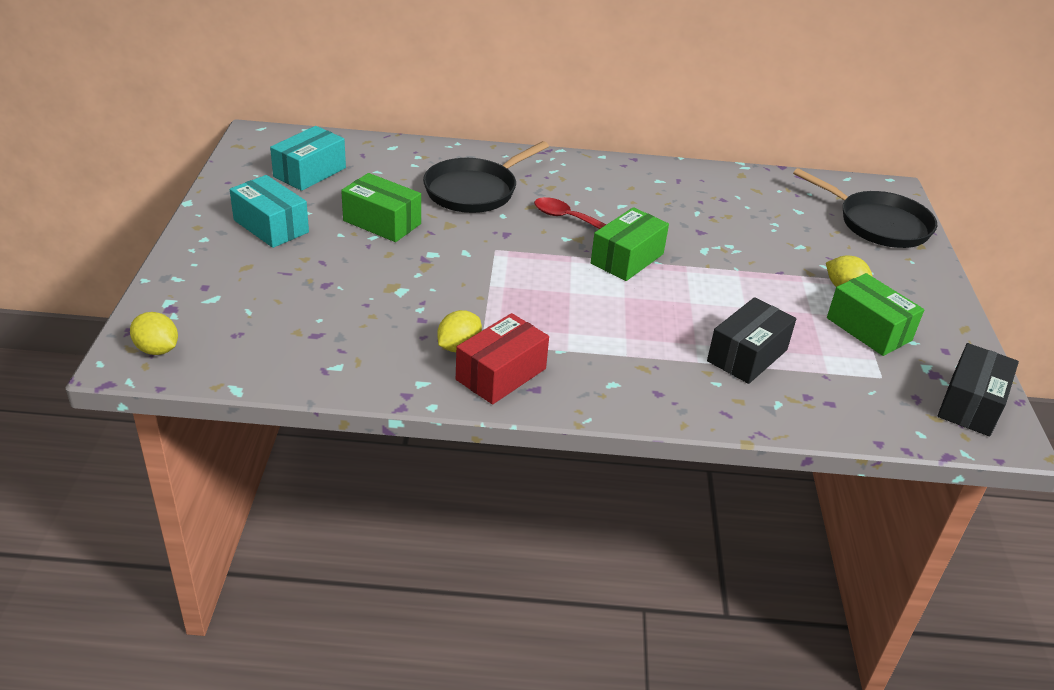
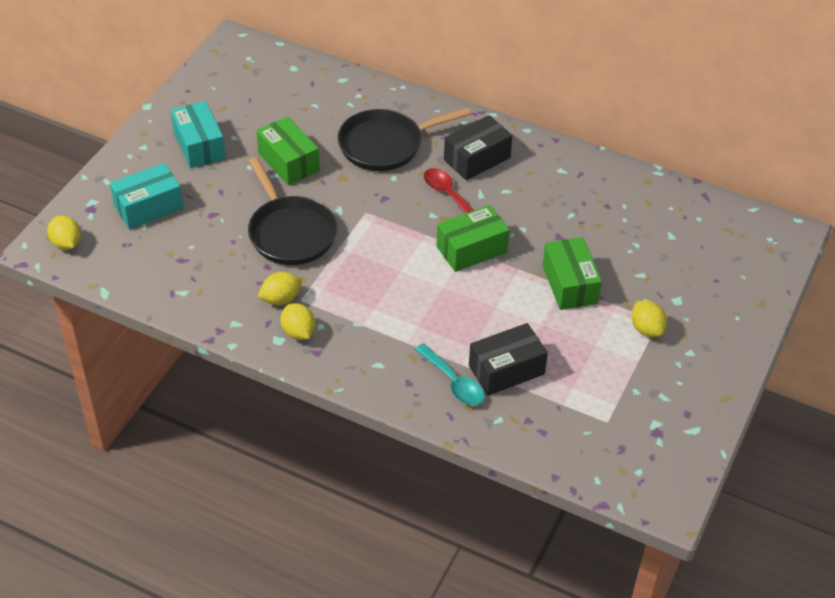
camera: 25 degrees right, 10 degrees up
turquoise box [270,126,346,191] -> turquoise box moved to [110,163,183,229]
red box [456,313,549,405] -> yellow lemon [280,303,315,340]
black pan [793,168,937,248] -> black pan moved to [248,157,337,265]
green box [827,273,924,356] -> green box moved to [542,237,602,310]
black box [937,343,1019,436] -> black box moved to [444,115,512,180]
none -> turquoise spoon [415,343,485,405]

